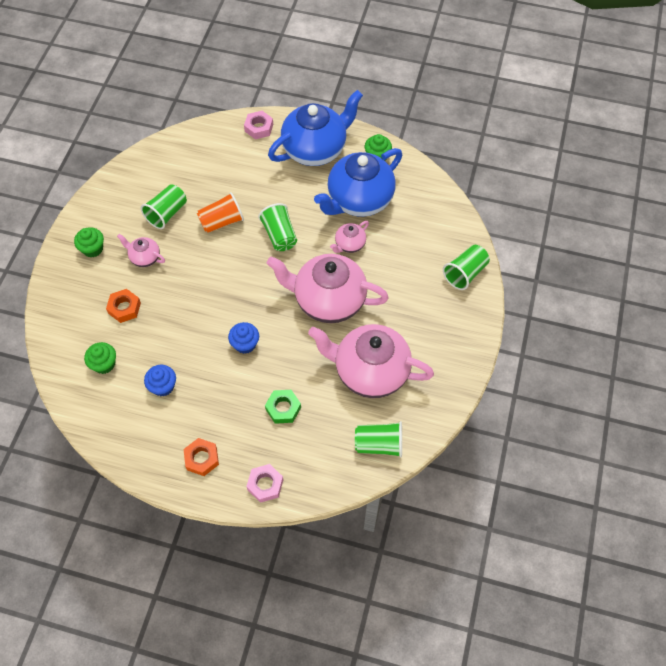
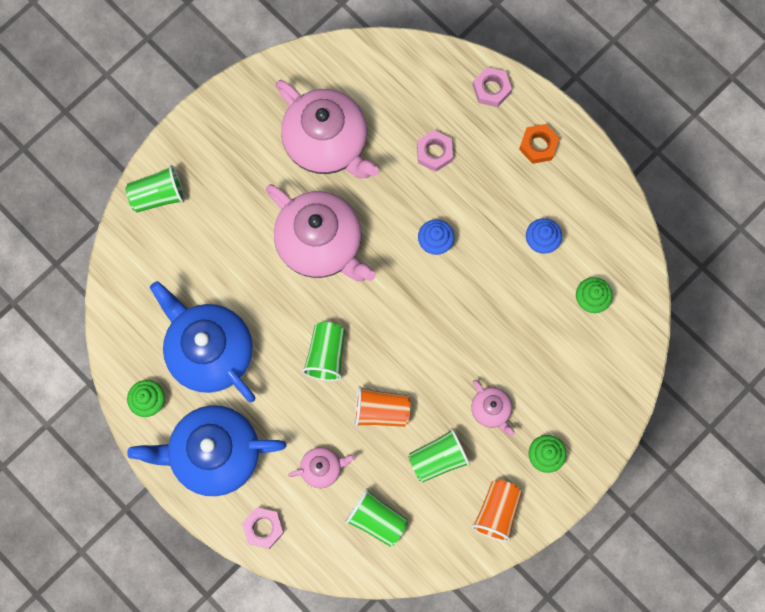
camera: 150 degrees left, 15 degrees up
orange nut [106,289,141,323] -> none
green nut [265,390,301,424] -> pink nut [417,130,453,172]
blue teapot [314,148,402,217] -> blue teapot turned 120 degrees counterclockwise [150,281,255,402]
pink teapot [330,221,369,253] -> pink teapot moved to [288,447,355,488]
green cup [355,421,402,457] -> green cup moved to [345,488,408,547]
none -> orange cup [471,480,522,542]

